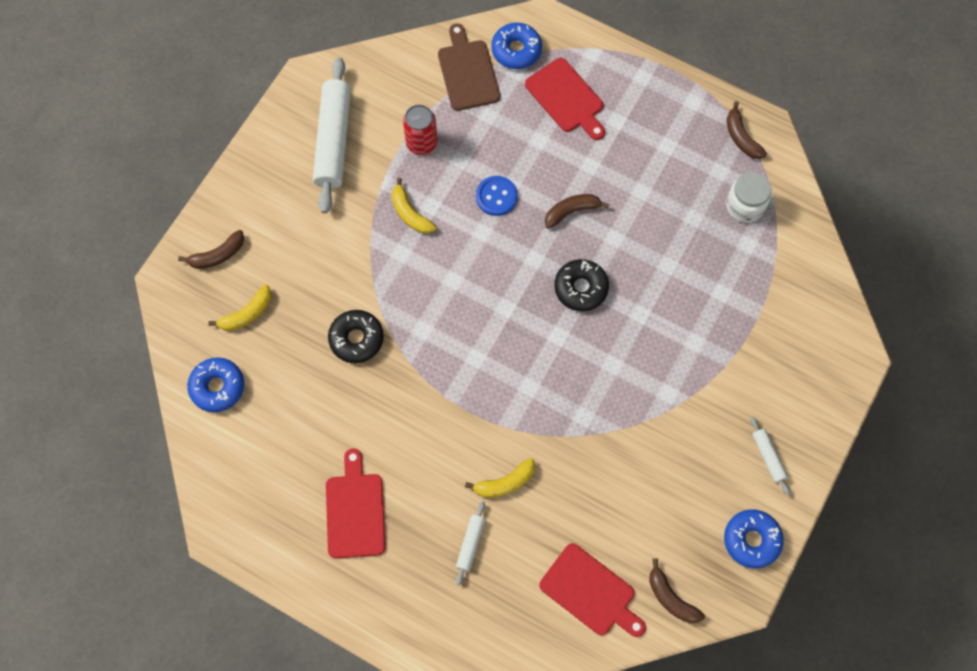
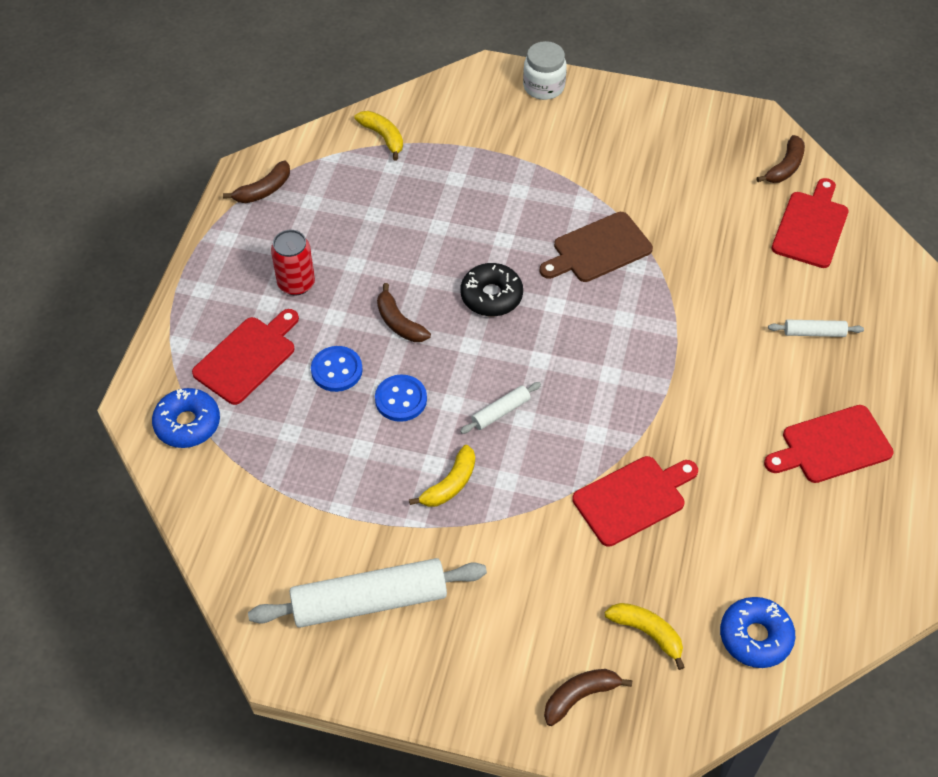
camera: 105 degrees left, 15 degrees down
brown banana [178,230,244,269] -> brown banana turned 75 degrees counterclockwise [544,669,632,726]
black donut [328,310,384,363] -> red cutting board [572,456,698,547]
red can [403,104,438,155] -> red can moved to [271,230,315,295]
brown cutting board [438,24,500,111] -> brown cutting board moved to [539,212,653,282]
yellow banana [465,458,535,497] -> yellow banana moved to [354,111,403,161]
blue donut [724,509,784,569] -> none
white jar [726,172,772,223] -> white jar moved to [523,41,567,100]
white rolling pin [750,417,790,495] -> white rolling pin moved to [460,382,541,434]
none -> blue button [311,346,363,392]

